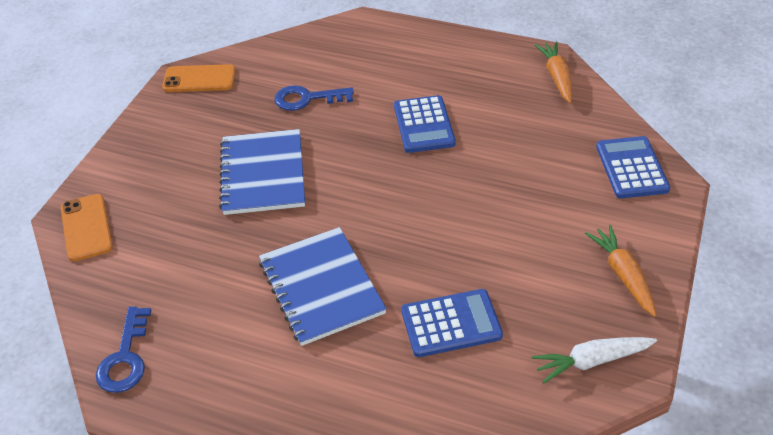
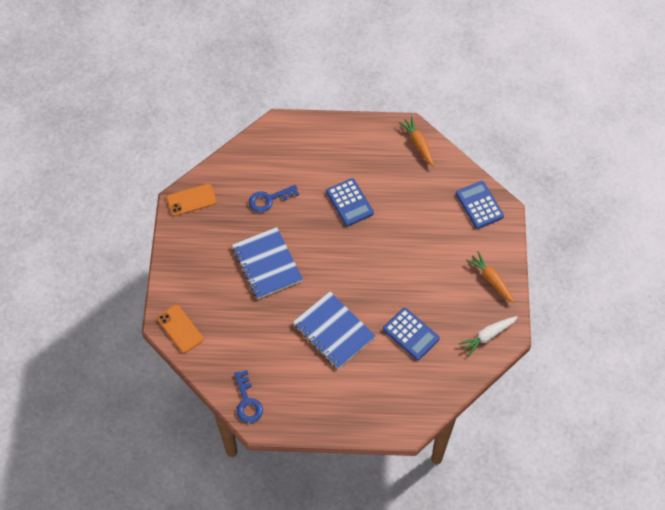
camera: 20 degrees left, 15 degrees up
blue calculator [401,289,503,357] -> blue calculator turned 75 degrees clockwise [383,308,440,360]

